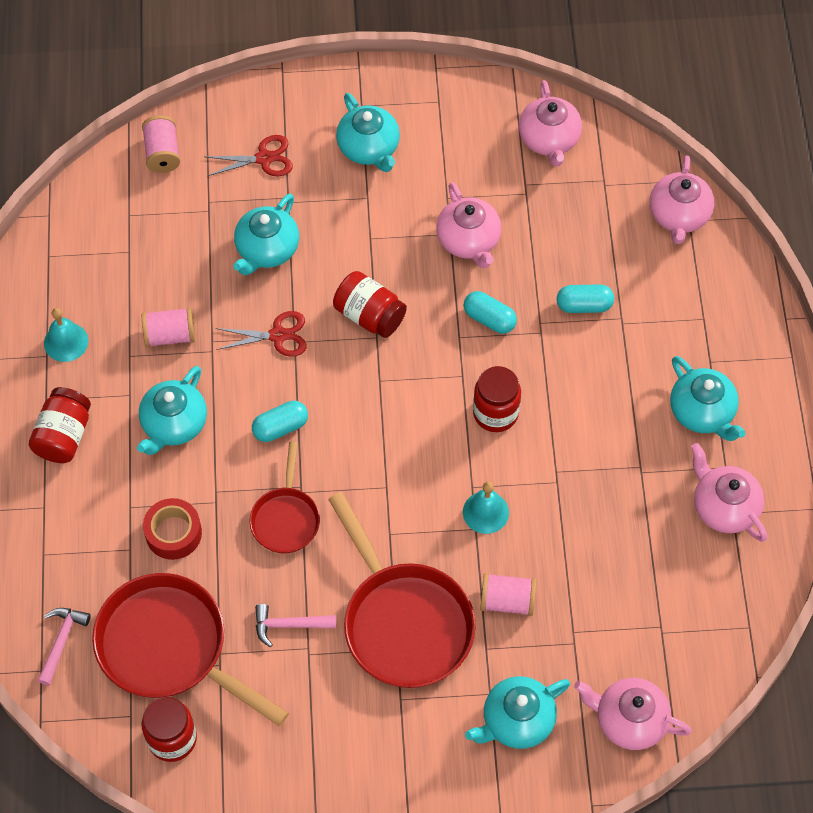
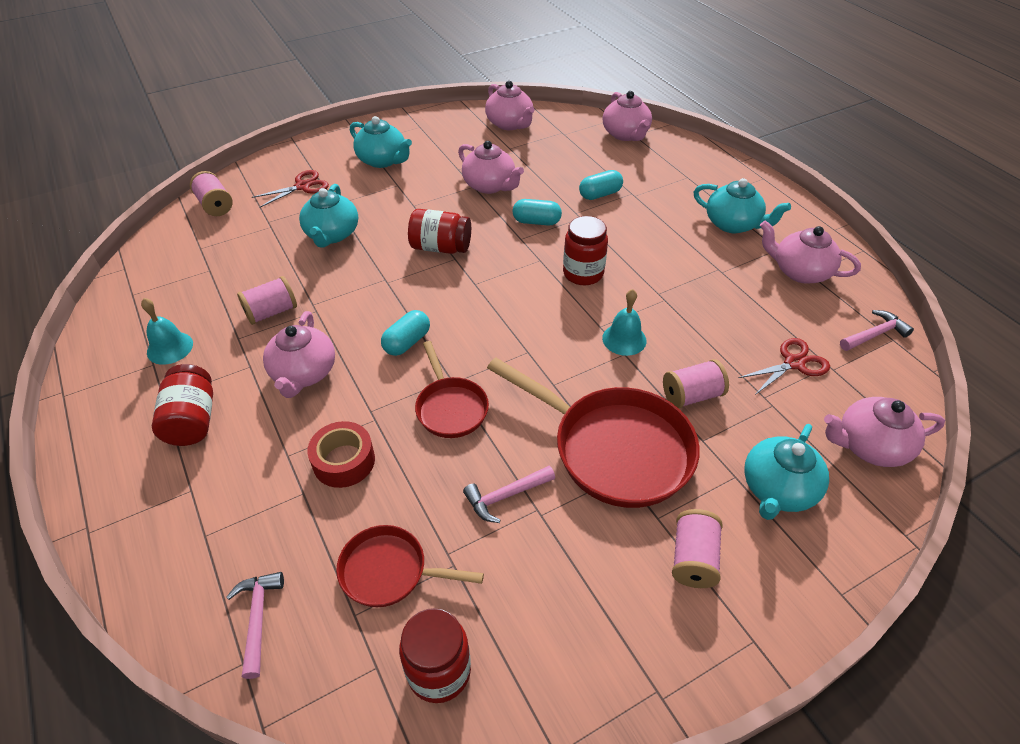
camera: 25 degrees left, 15 degrees down
red pan [92,573,289,726] -> red pan [336,525,484,607], size x0.55
turquoise teapot [137,366,207,455] -> pink teapot [263,311,335,398]
red scissors [216,311,307,357] -> red scissors moved to [738,338,830,395]
none -> pink spool [672,509,723,588]
none -> pink hammer [840,310,914,351]

